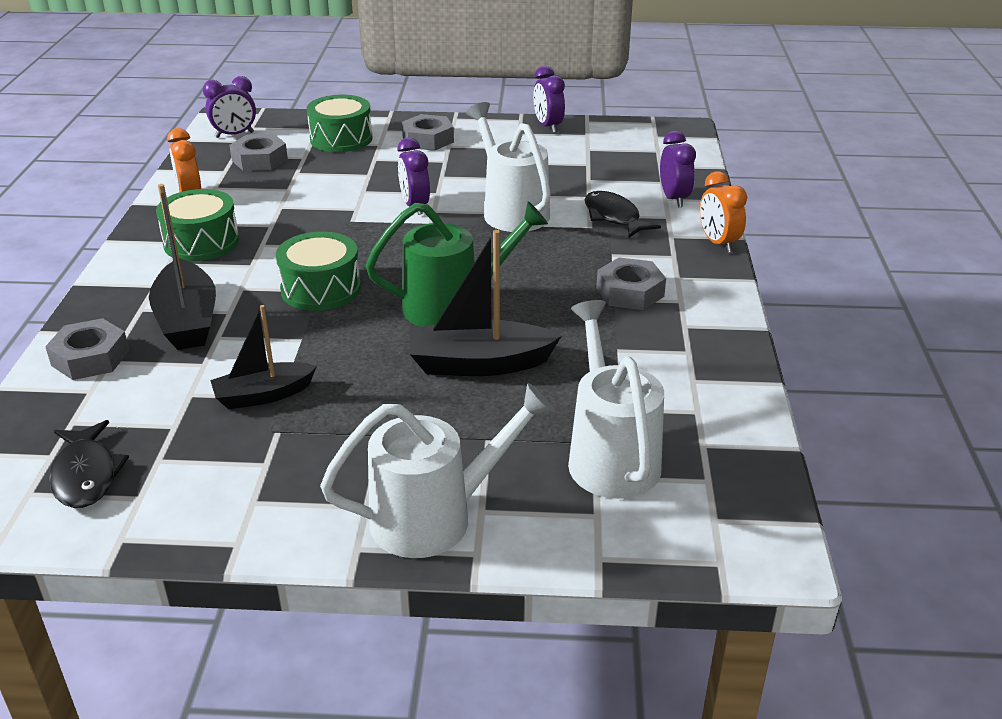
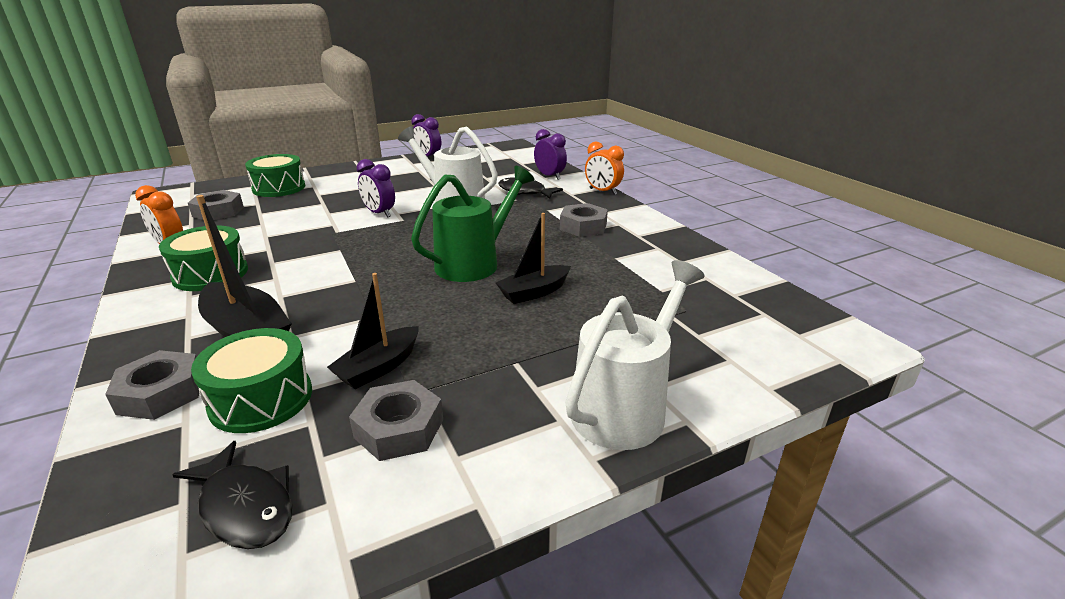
camera: 30 degrees left, 5 degrees down
purple clock [203,76,256,138] -> none
green drum [276,232,361,311] -> green drum moved to [191,328,312,433]
grey nut [402,114,454,151] -> grey nut moved to [349,380,443,461]
black boat [410,230,562,376] -> black boat [496,213,571,304], size x0.66
white watering can [568,300,664,499] -> none

